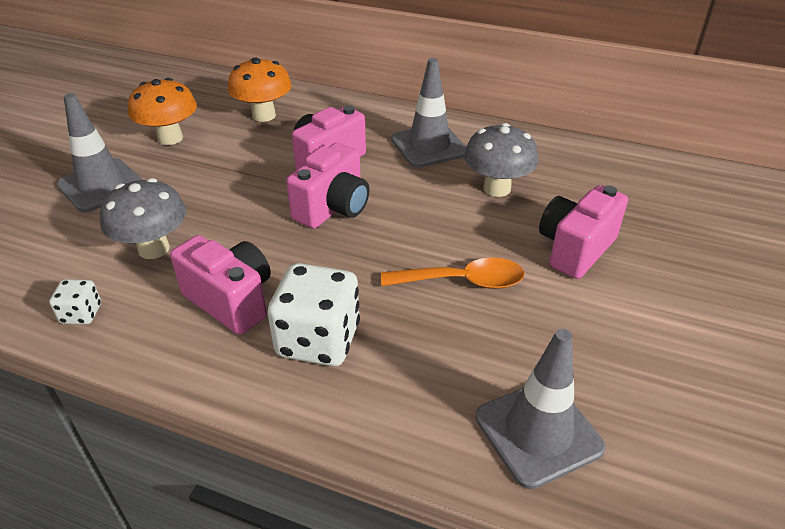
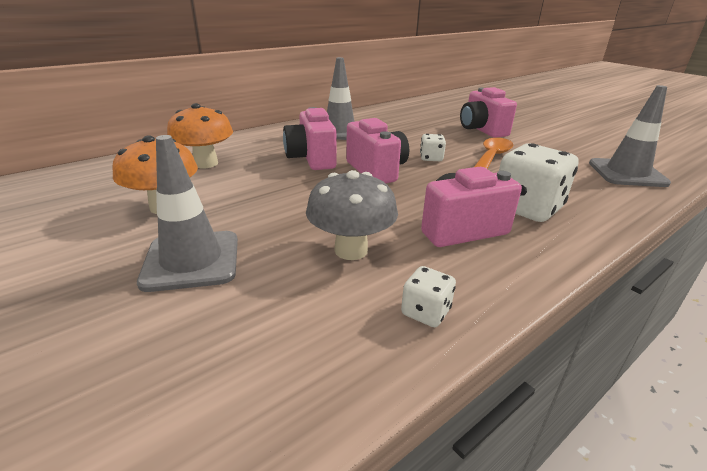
camera: 60 degrees left, 10 degrees down
grey mushroom [464,123,539,197] -> none
none -> white dice [420,134,446,161]

